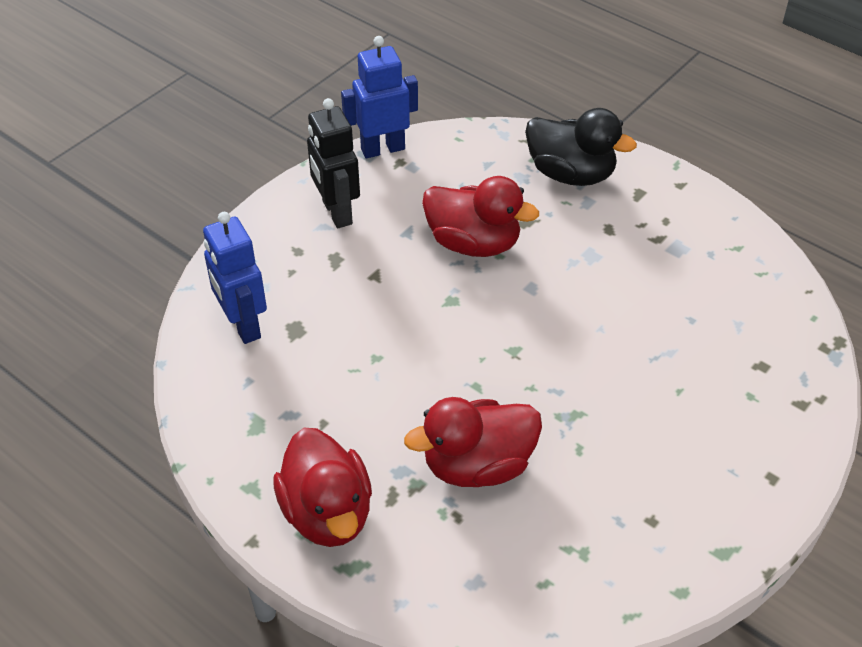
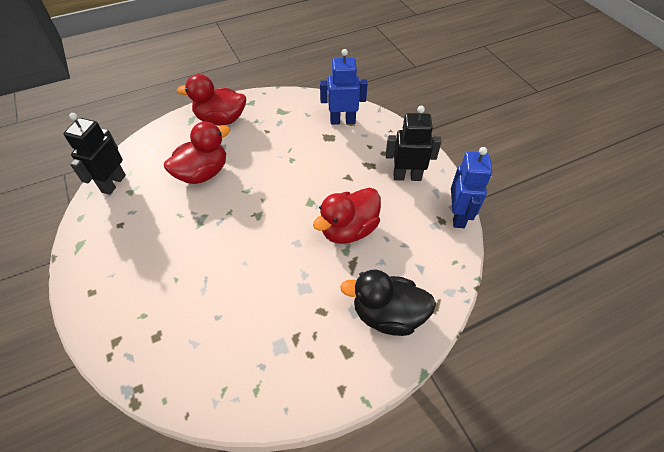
camera: 115 degrees right, 5 degrees up
red duck [404,397,542,487] -> red duck turned 45 degrees clockwise [164,122,230,184]
black duck [525,108,637,186] -> black duck turned 45 degrees clockwise [340,270,436,336]
none -> black robot [64,113,126,195]

